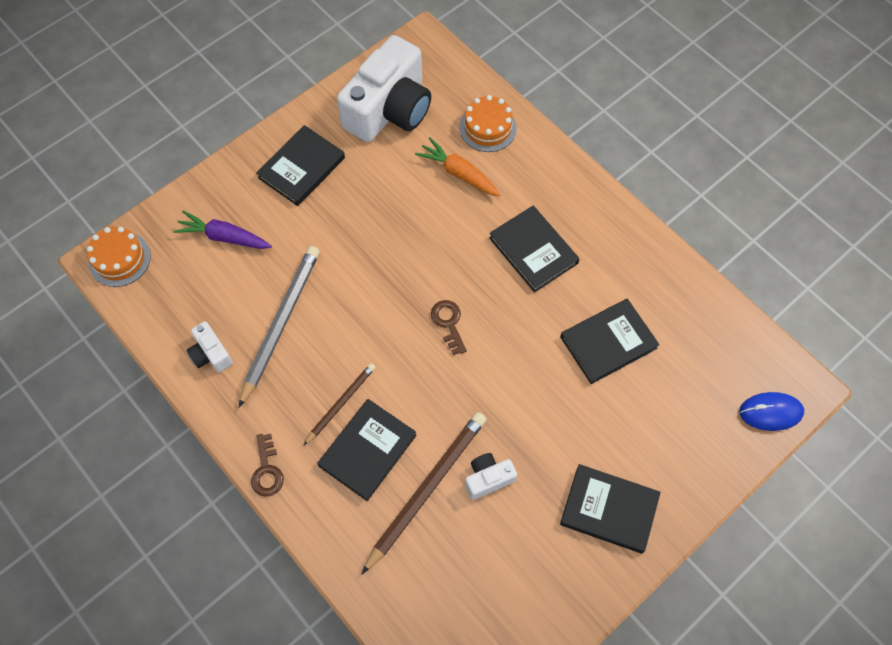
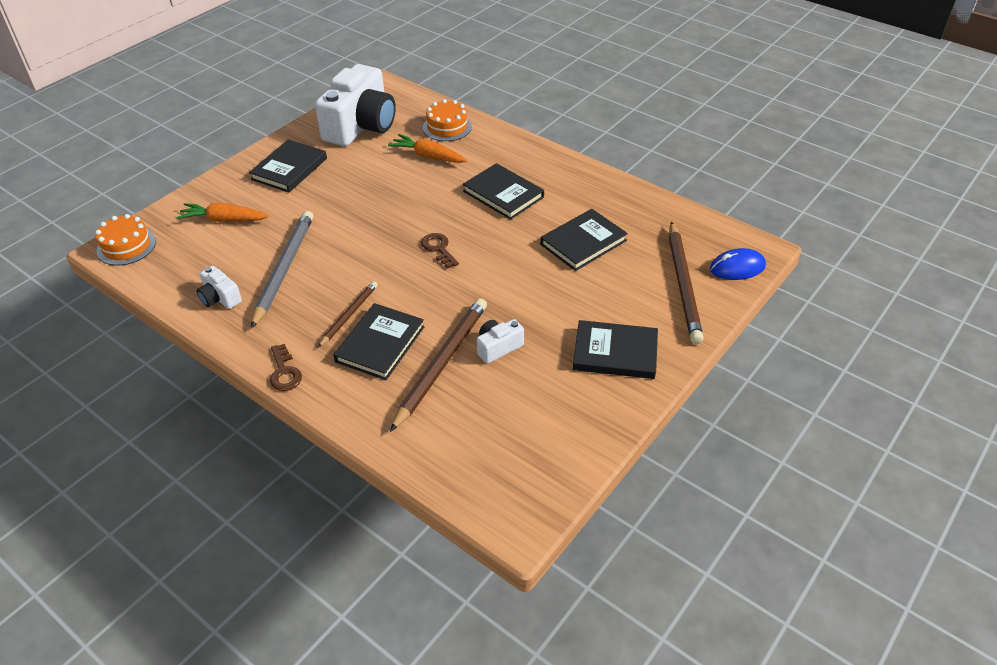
camera: 10 degrees left, 20 degrees down
purple carrot [173,211,272,249] -> orange carrot [176,203,269,222]
none -> brown pencil [669,222,704,344]

